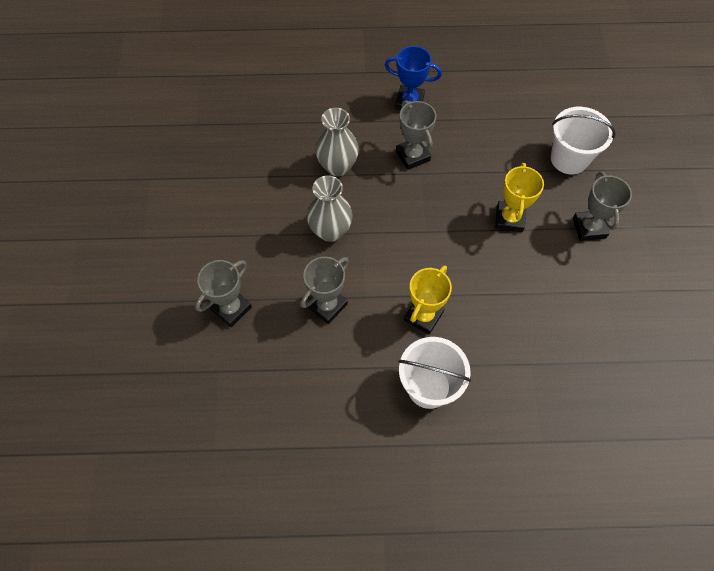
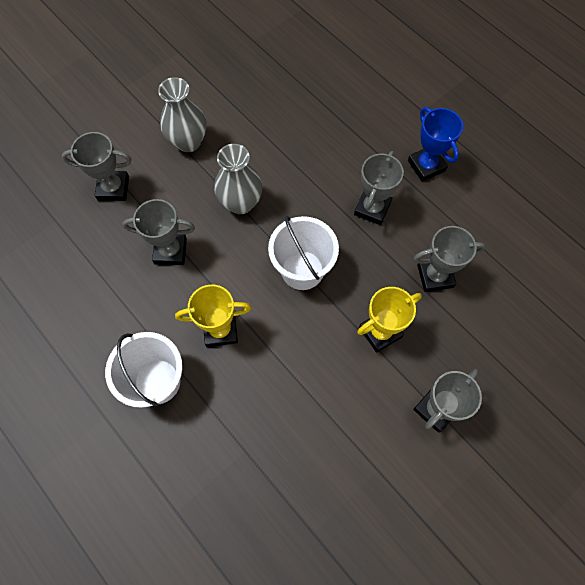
camera: 50 degrees right, 5 degrees up
grey vase [315,108,359,176] -> grey vase moved to [158,77,207,152]
white bucket [551,107,616,175] -> white bucket moved to [268,215,339,290]
none -> grey trophy [413,226,486,292]

